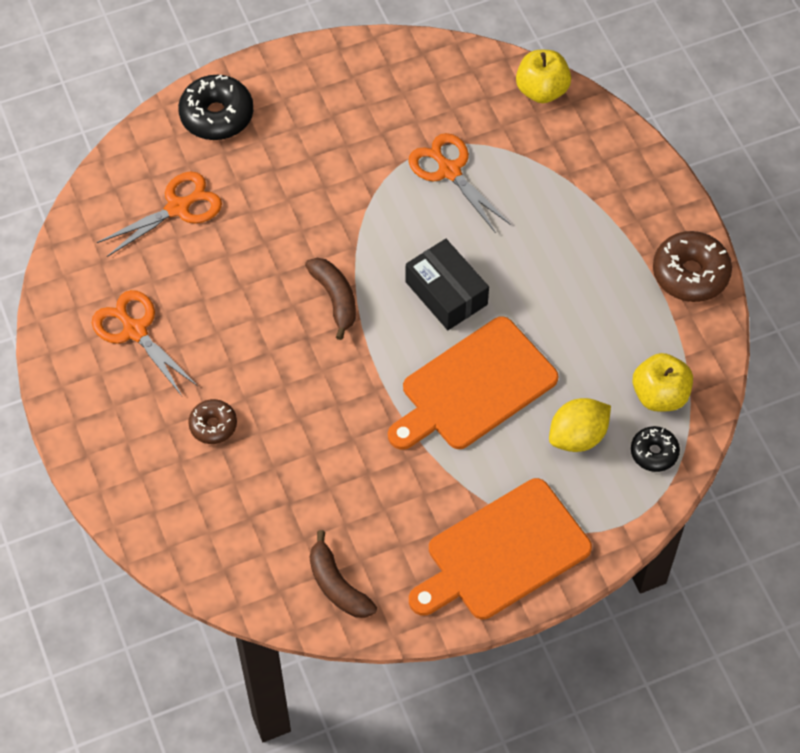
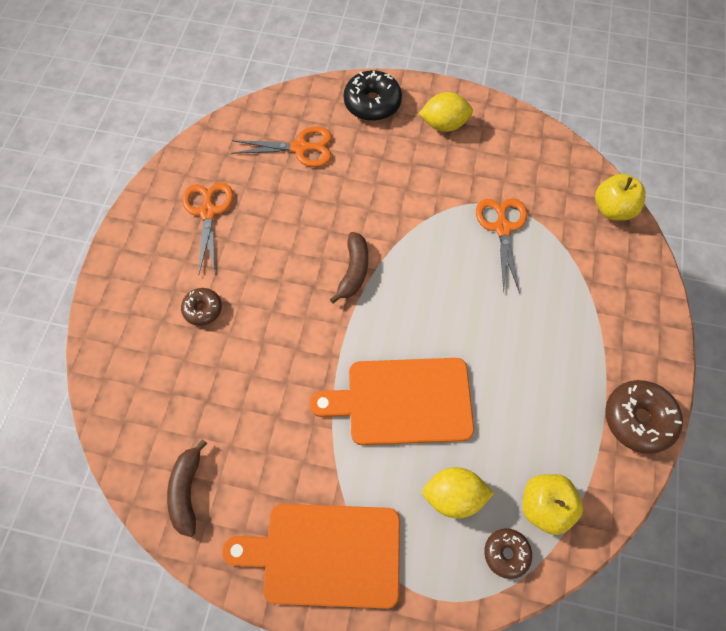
camera: 35 degrees right, 5 degrees up
black box [406,239,489,330] -> none
black donut [631,426,680,472] -> brown donut [484,528,532,579]
none -> yellow lemon [419,92,473,132]

